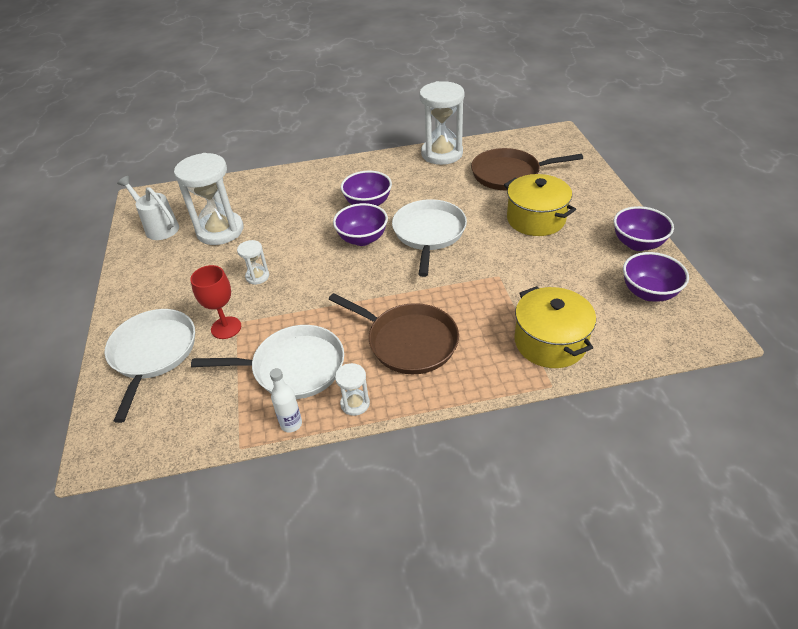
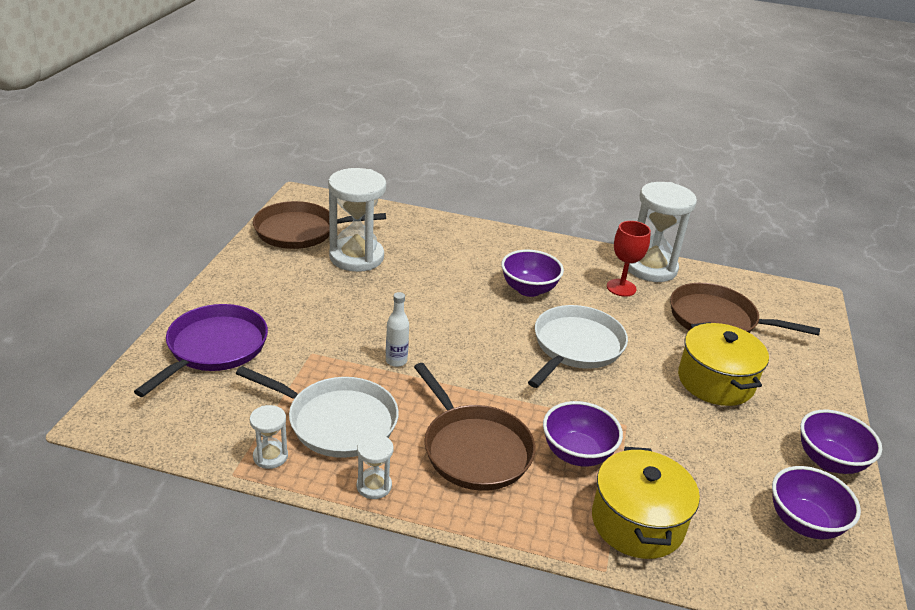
camera: 20 degrees right, 10 degrees down
white pan [105,309,195,423] -> purple pan [134,304,268,397]
white watering can [117,176,179,240] -> brown pan [253,201,386,249]
red goblet [190,265,241,339] -> red goblet moved to [607,221,651,297]
white hourglass [237,240,269,285] -> white hourglass moved to [250,405,288,469]
white bottle [270,368,302,432] -> white bottle moved to [386,292,409,367]
purple bowl [333,203,388,246] -> purple bowl moved to [543,401,623,466]

